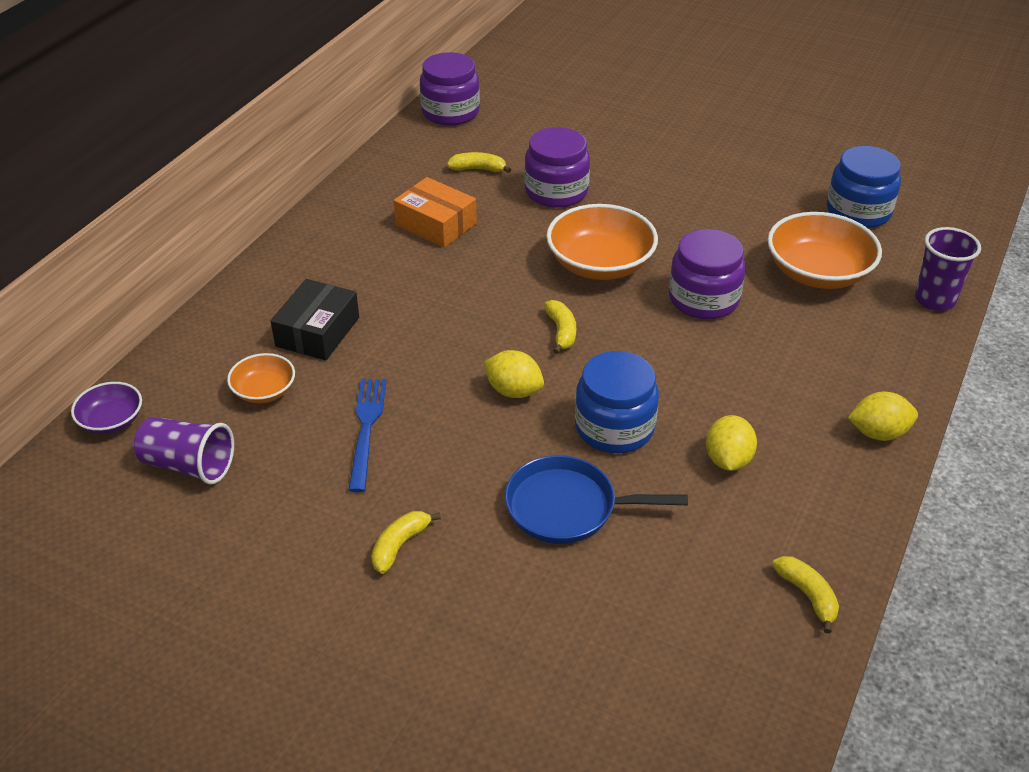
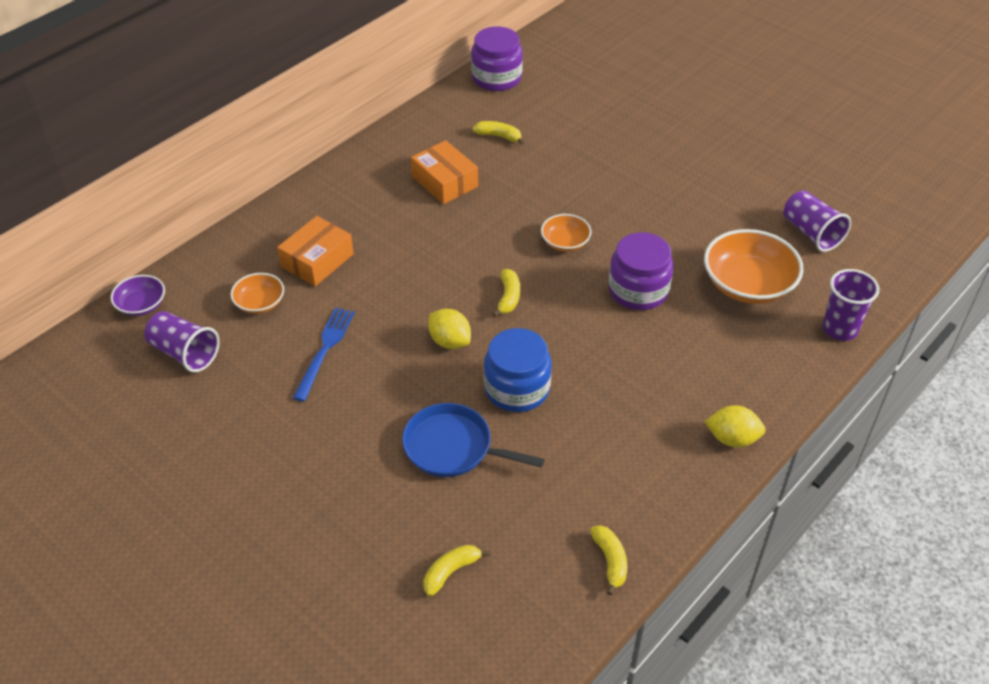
camera: 15 degrees right, 5 degrees up
black box [271,279,359,360] -> orange box [277,216,354,286]
yellow banana [371,511,441,574] -> yellow banana moved to [424,545,490,597]
purple jar [525,127,590,208] -> none
orange bowl [546,204,658,280] -> orange bowl [541,214,592,252], size x0.54
yellow lemon [706,415,757,471] -> none
blue jar [827,146,901,228] -> purple cup [784,190,851,252]

